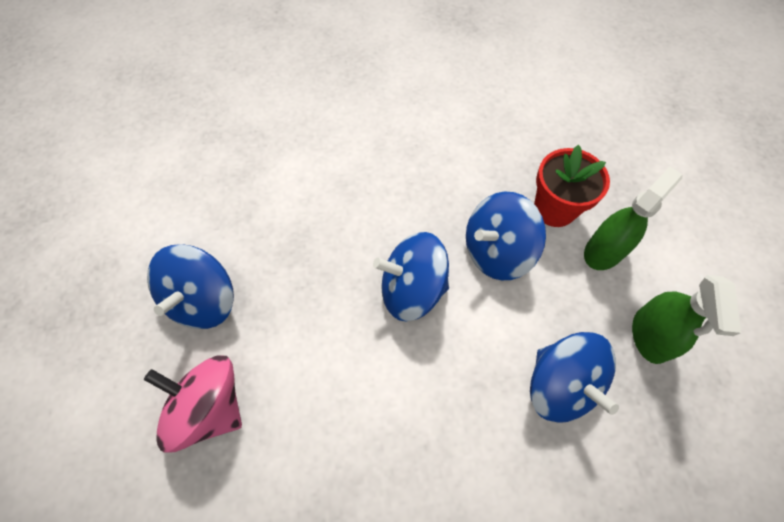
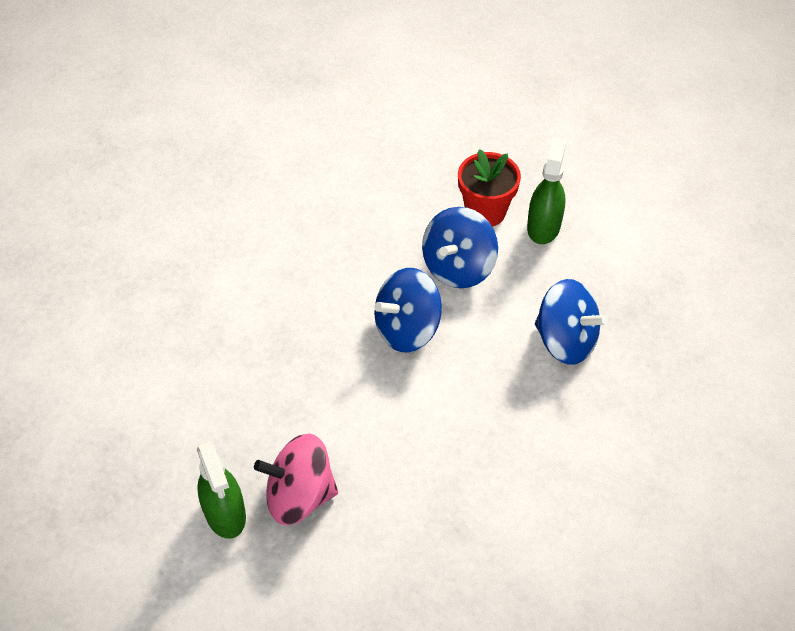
camera: 30 degrees left, 10 degrees down
blue spinning top [147,244,234,329] -> none
green spray bottle [632,275,741,364] -> green spray bottle moved to [197,441,246,539]

